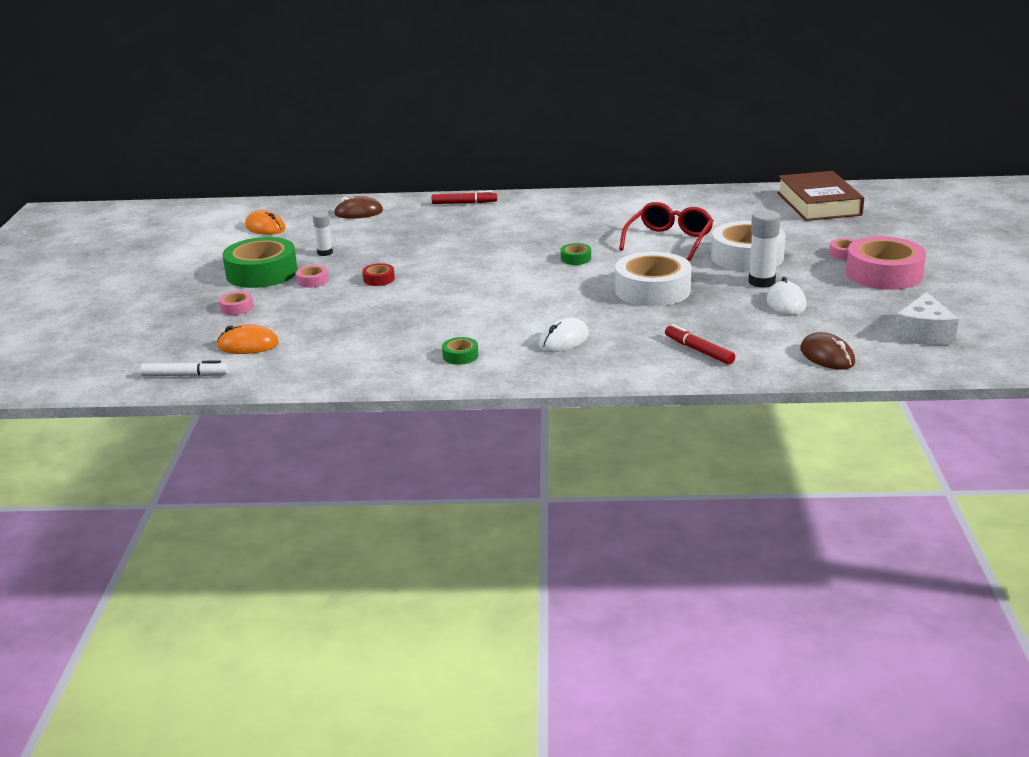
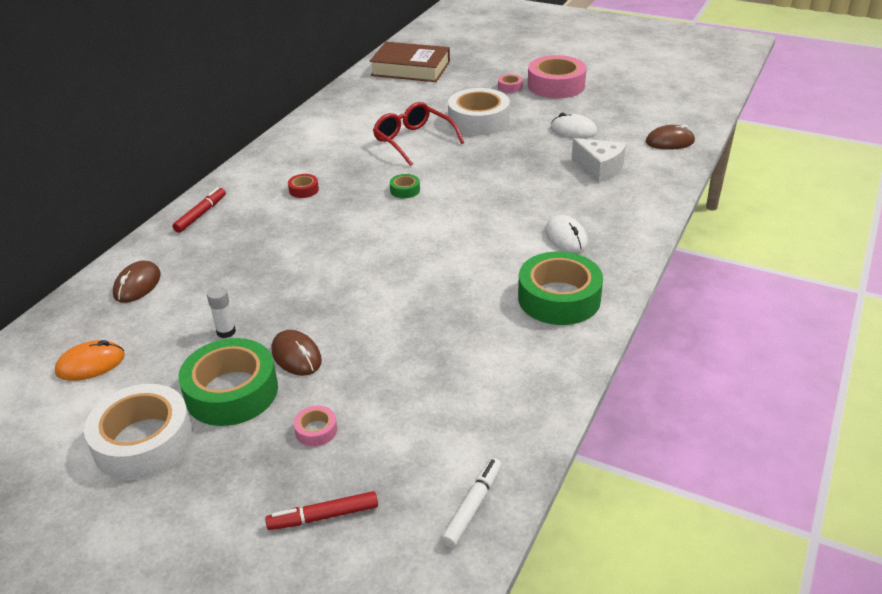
camera: 65 degrees left, 10 degrees up
orange mouse [217,324,279,354] -> none
pink tape [296,265,329,288] -> brown mouse [272,330,322,376]
red tape [362,263,395,286] -> red tape moved to [288,174,319,198]
green tape [442,337,478,365] -> green tape [518,251,603,325], size x2.31
white tape [615,252,691,306] -> white tape moved to [84,384,193,480]
red marker [665,324,735,365] -> red marker moved to [265,491,378,530]
white glue stick [749,210,780,288] -> none
white cheese [894,292,959,345] -> white cheese moved to [572,138,626,183]

